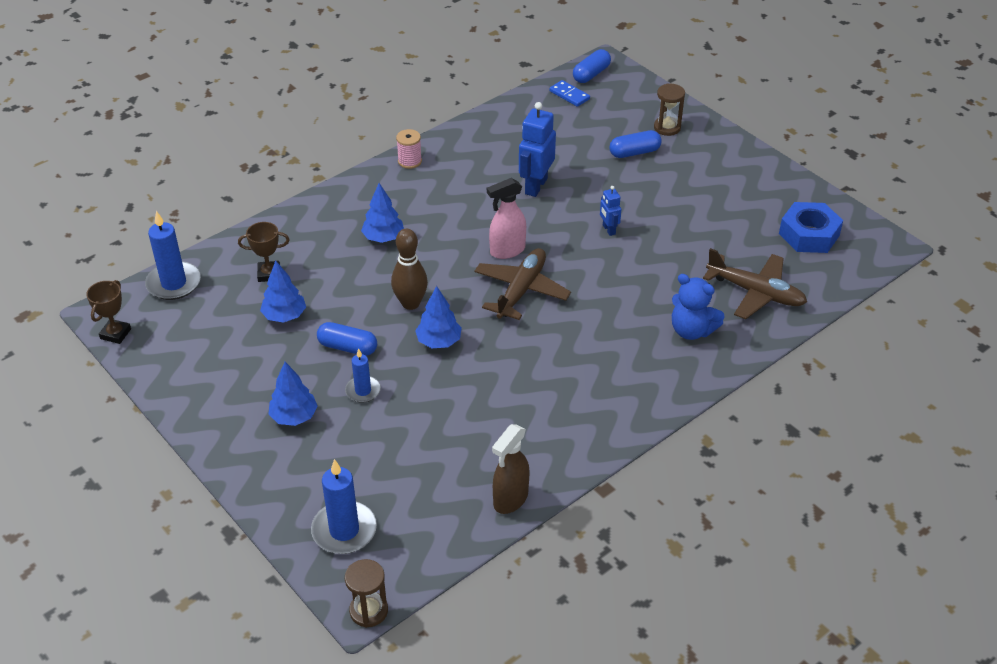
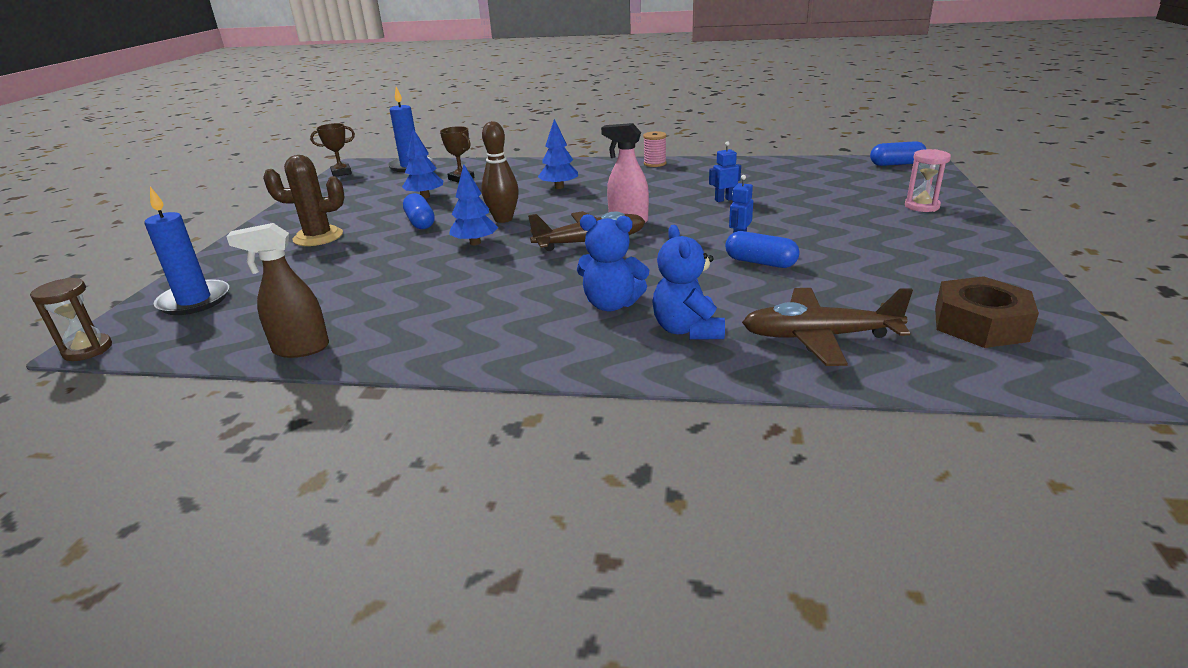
camera: 50 degrees right, 15 degrees down
blue tree [268,362,318,426] -> brown cactus [263,155,345,246]
blue candle [345,348,381,403] -> none
blue robot [519,102,556,197] -> blue robot [709,141,741,202], size x0.53
blue domino [549,80,590,107] -> none
blue capsule [609,130,662,158] -> blue capsule moved to [725,231,800,268]
brown hourglass [654,83,685,136] -> pink hourglass [905,149,951,212]
brown plane [703,248,807,319] -> brown plane turned 105 degrees clockwise [742,288,913,366]
blue nut [779,202,843,253] -> brown nut [935,276,1039,348]
none -> blue teddy bear [577,214,649,311]

